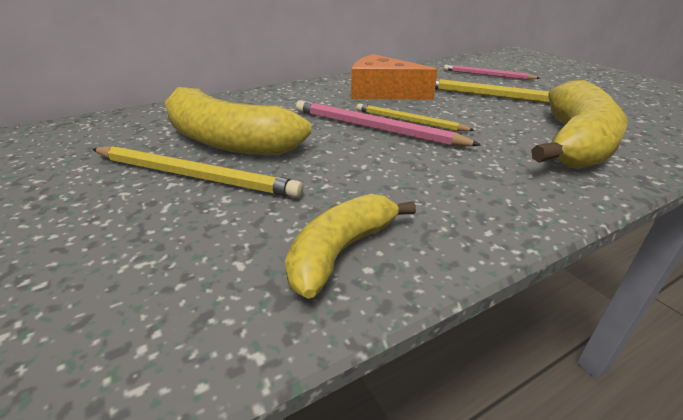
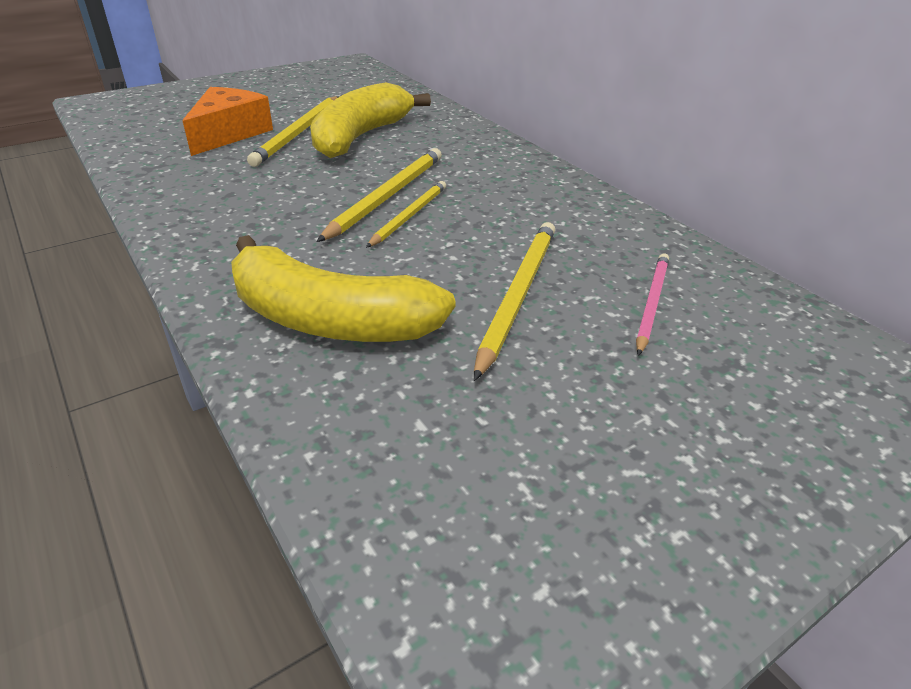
camera: 85 degrees right, 5 degrees up
yellow banana [285,194,416,299] -> none
pink pencil [296,100,481,146] -> yellow pencil [317,148,442,242]
orange cheese [351,54,438,100] -> orange cheese moved to [183,87,273,156]

